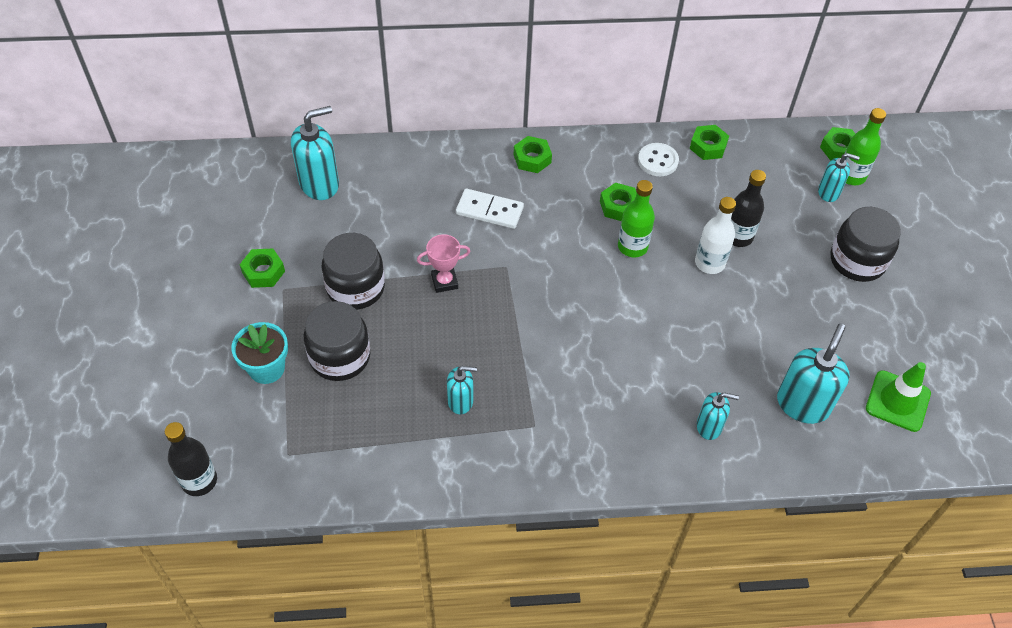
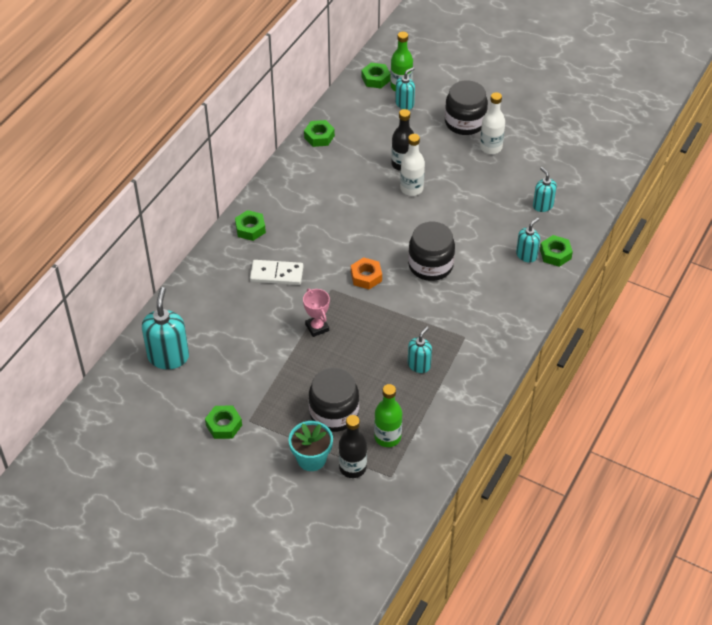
camera: 55 degrees left, 5 degrees down
black bottle [165,422,217,496] -> black bottle moved to [339,415,367,478]
black jar [322,233,385,310] -> black jar moved to [408,222,455,281]
pink trophy [417,234,470,293] -> pink trophy turned 45 degrees counterclockwise [303,288,330,337]
white domino [456,189,524,229] -> white domino turned 45 degrees clockwise [250,260,304,285]
green nut [600,183,637,221] -> green nut moved to [540,235,573,267]
green bottle [618,180,655,257] -> green bottle moved to [374,384,402,447]
white button [638,143,679,176] -> none
turquoise soap dispenser [777,323,850,424] -> turquoise soap dispenser [533,167,557,212], size x0.58
green traffic cone [866,362,931,432] -> none
none -> orange nut [351,257,382,290]
none -> white bottle [480,92,505,154]

